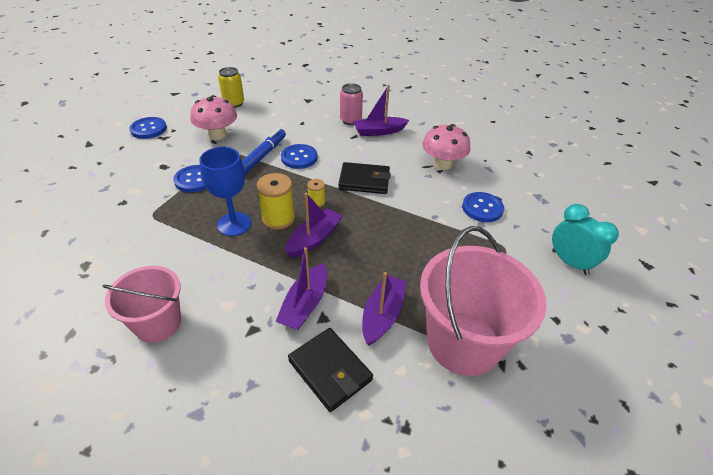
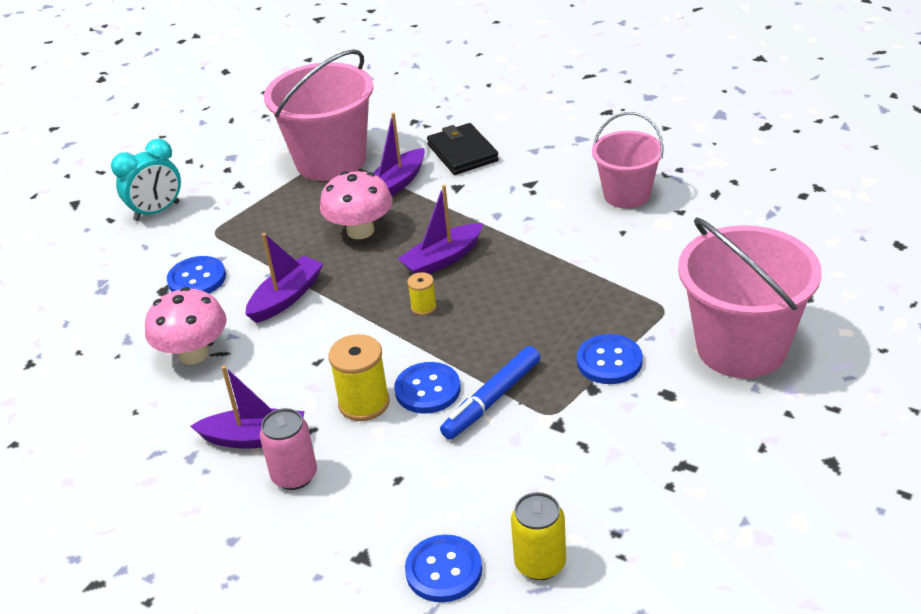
camera: 160 degrees left, 5 degrees down
blue button [129,117,167,139] -> blue button moved to [405,535,482,602]
pink mushroom [190,95,237,140] -> pink mushroom moved to [320,171,393,239]
blue goblet [200,147,251,236] -> none
yellow spool [256,173,295,230] -> yellow spool moved to [329,334,390,421]
purple boat [275,247,327,330] -> purple boat moved to [246,233,323,323]
black wallet [338,162,391,194] -> none
turquoise clock [552,204,619,275] -> turquoise clock turned 105 degrees counterclockwise [111,139,181,221]
none -> pink bucket [678,217,822,378]

